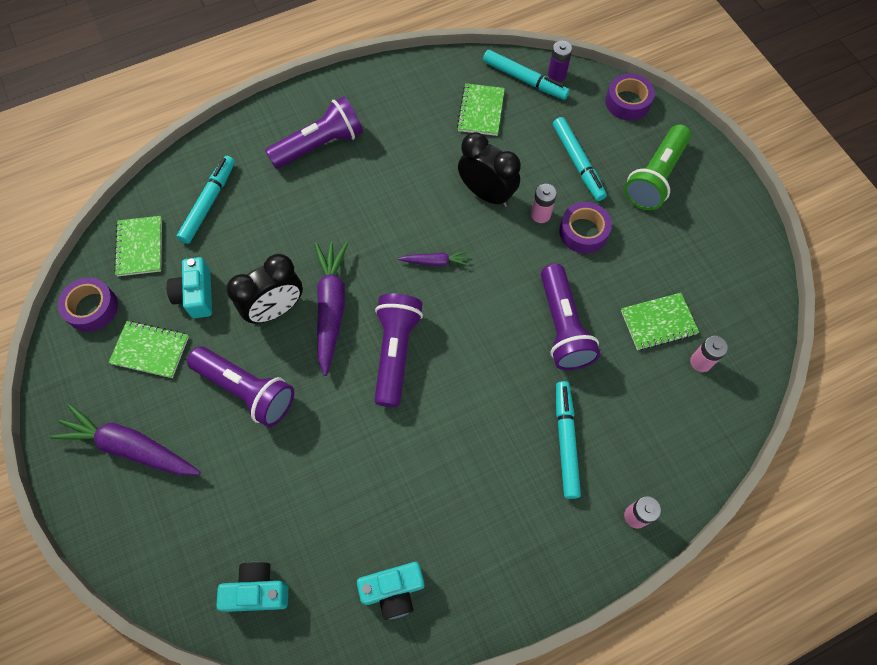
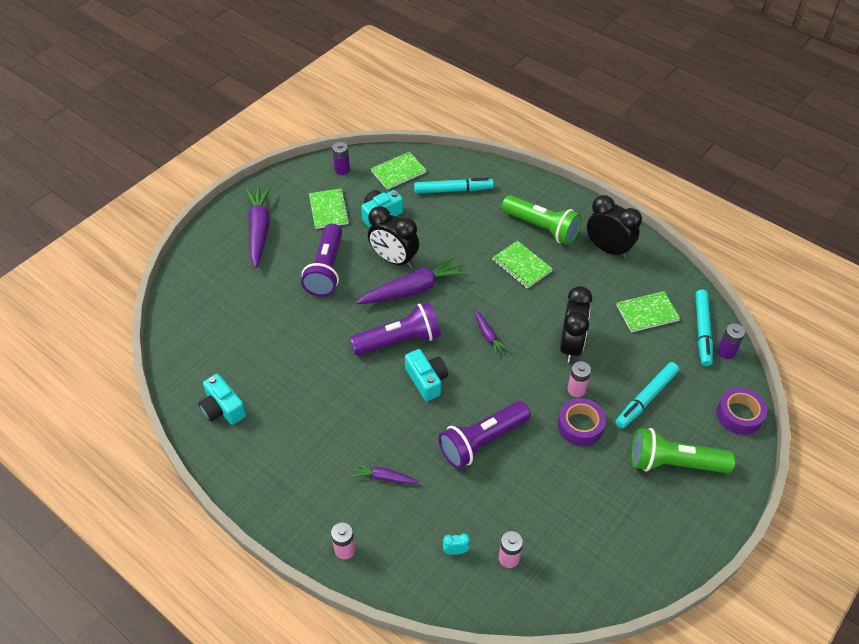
camera: 65 degrees right, 15 degrees down
purple tape [58,277,118,332] -> purple battery [332,142,350,175]
turquoise camera [216,562,288,612] -> turquoise camera moved to [405,349,448,401]
purple flashlight [265,96,363,169] -> green flashlight [502,195,582,245]
turquoise marker [556,381,581,499] -> purple carrot [352,463,419,484]
green notebook [621,293,699,350] -> green notebook moved to [492,241,553,289]
none -> turquoise clock [443,533,470,555]
none -> black clock [587,195,642,258]

